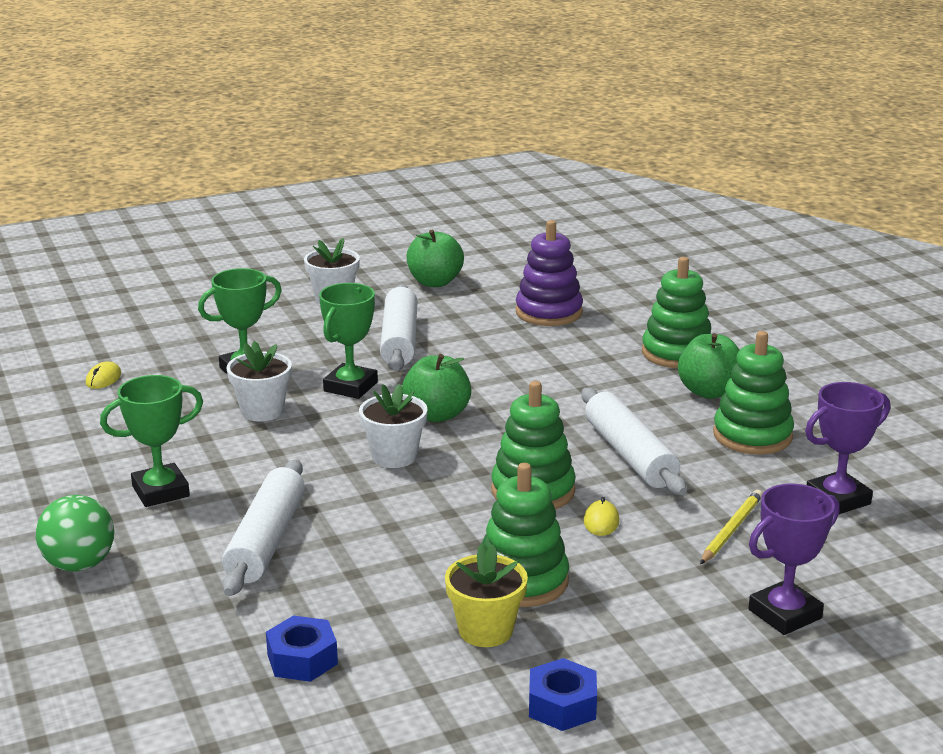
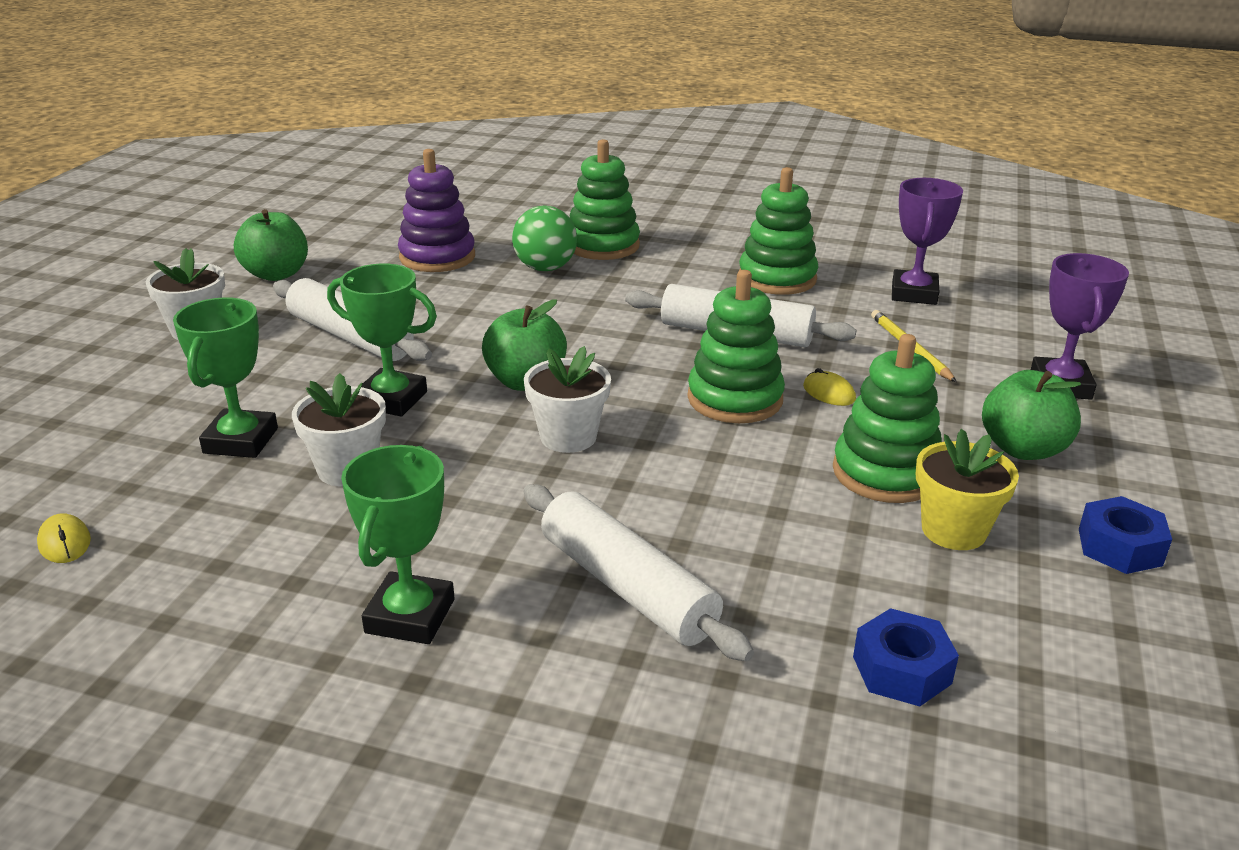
camera: 50 degrees left, 5 degrees up
green ball [36,495,114,571] -> green ball moved to [512,205,577,271]
green trophy [319,283,378,399] -> green trophy turned 45 degrees counterclockwise [327,263,437,416]
green apple [678,333,740,399] -> green apple moved to [982,370,1081,460]

